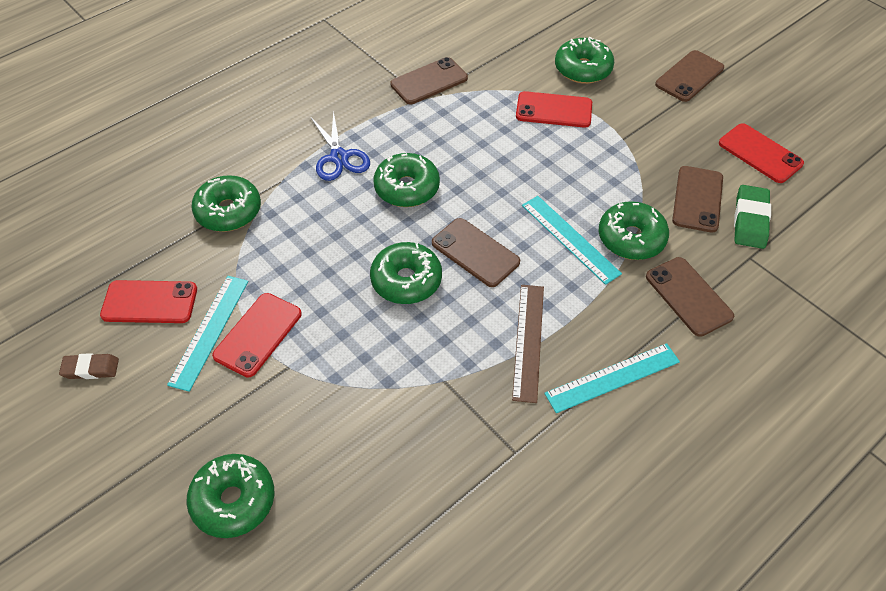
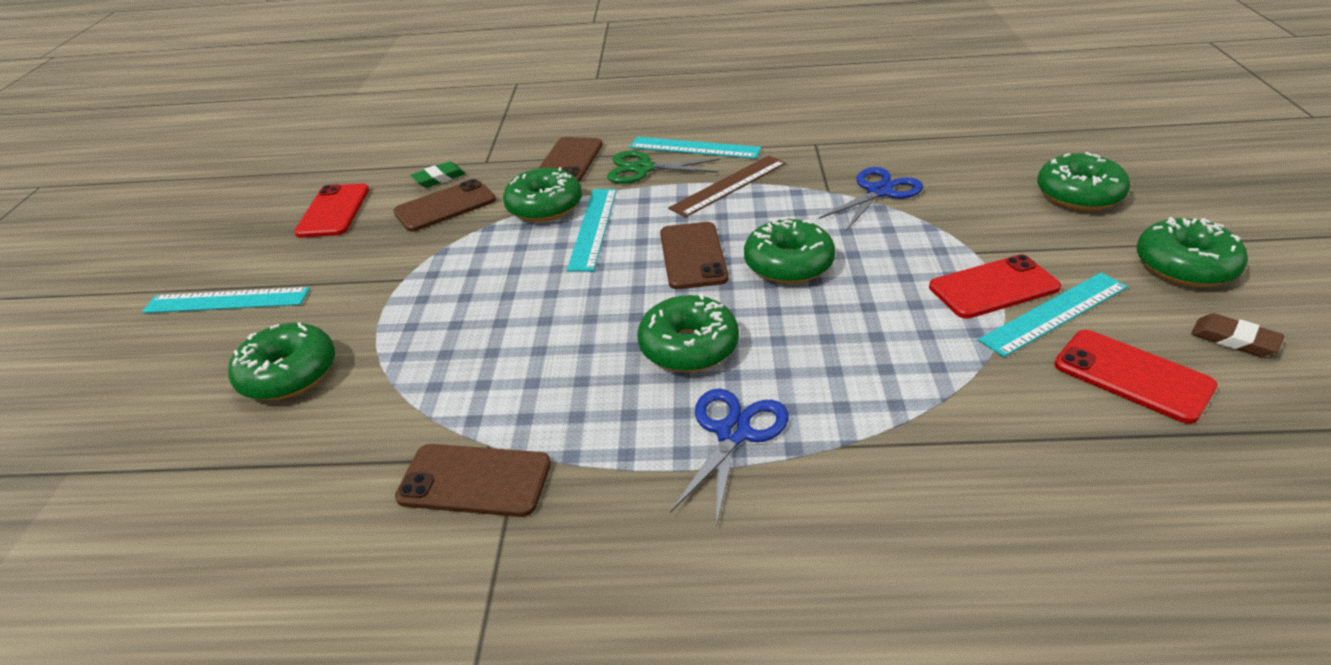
camera: 135 degrees left, 15 degrees down
green donut [191,175,261,232] -> green donut moved to [1137,217,1248,287]
red phone [516,91,592,128] -> none
brown phone [655,50,724,102] -> turquoise ruler [142,287,310,313]
green eraser [734,185,771,249] -> green eraser [411,161,466,188], size x0.66
none -> green scissors [607,151,720,184]
none -> blue scissors [819,167,923,231]

